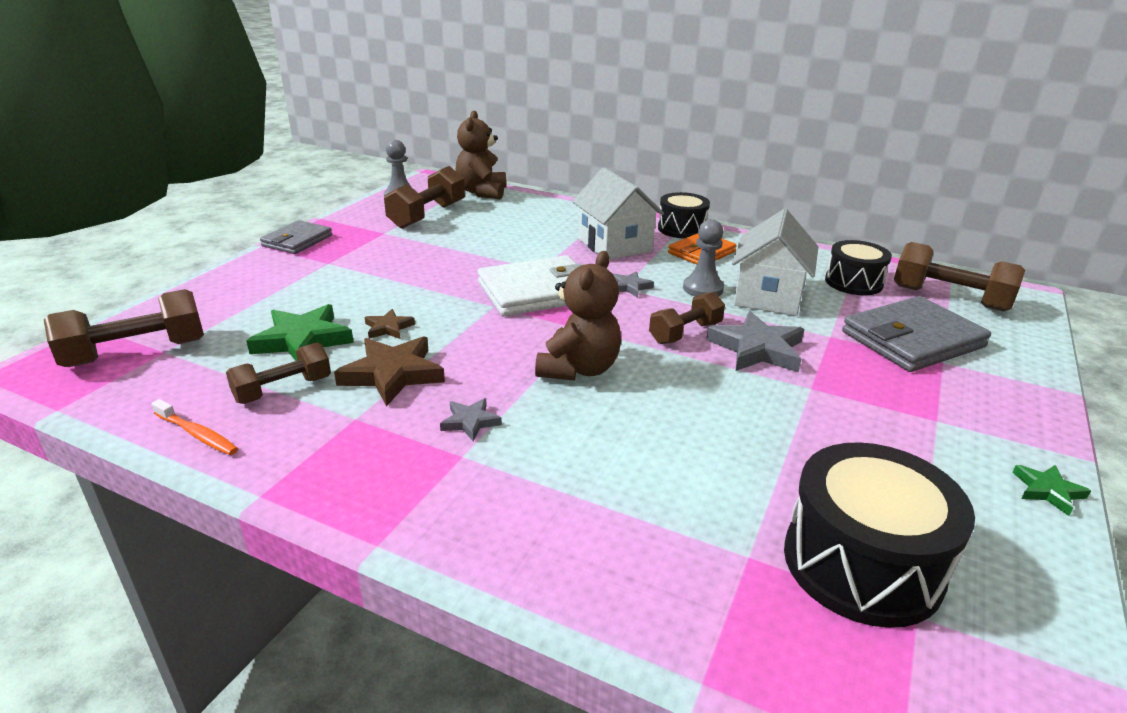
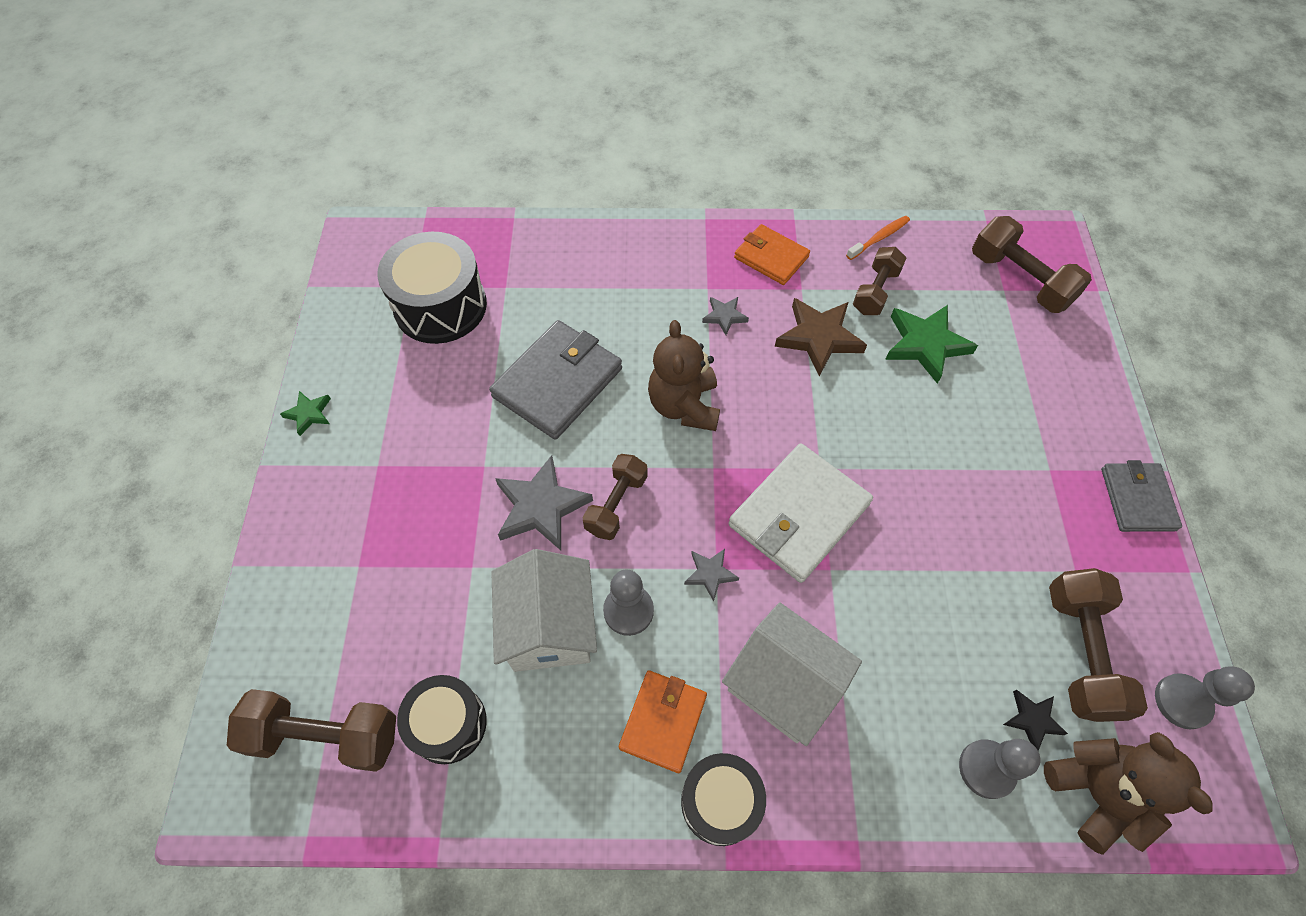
camera: 155 degrees right, 30 degrees up
brown dumbbell [44,289,204,367] -> brown dumbbell turned 75 degrees counterclockwise [972,216,1092,313]
orange toothbrush [151,399,238,455] -> orange toothbrush turned 135 degrees clockwise [846,216,910,260]
brown star [364,309,415,339] -> none
grey wallet [842,296,991,372] -> grey wallet moved to [489,320,622,440]
none -> orange wallet [734,224,810,285]
none -> grey pawn [959,739,1040,799]
none -> black star [1003,690,1068,751]

